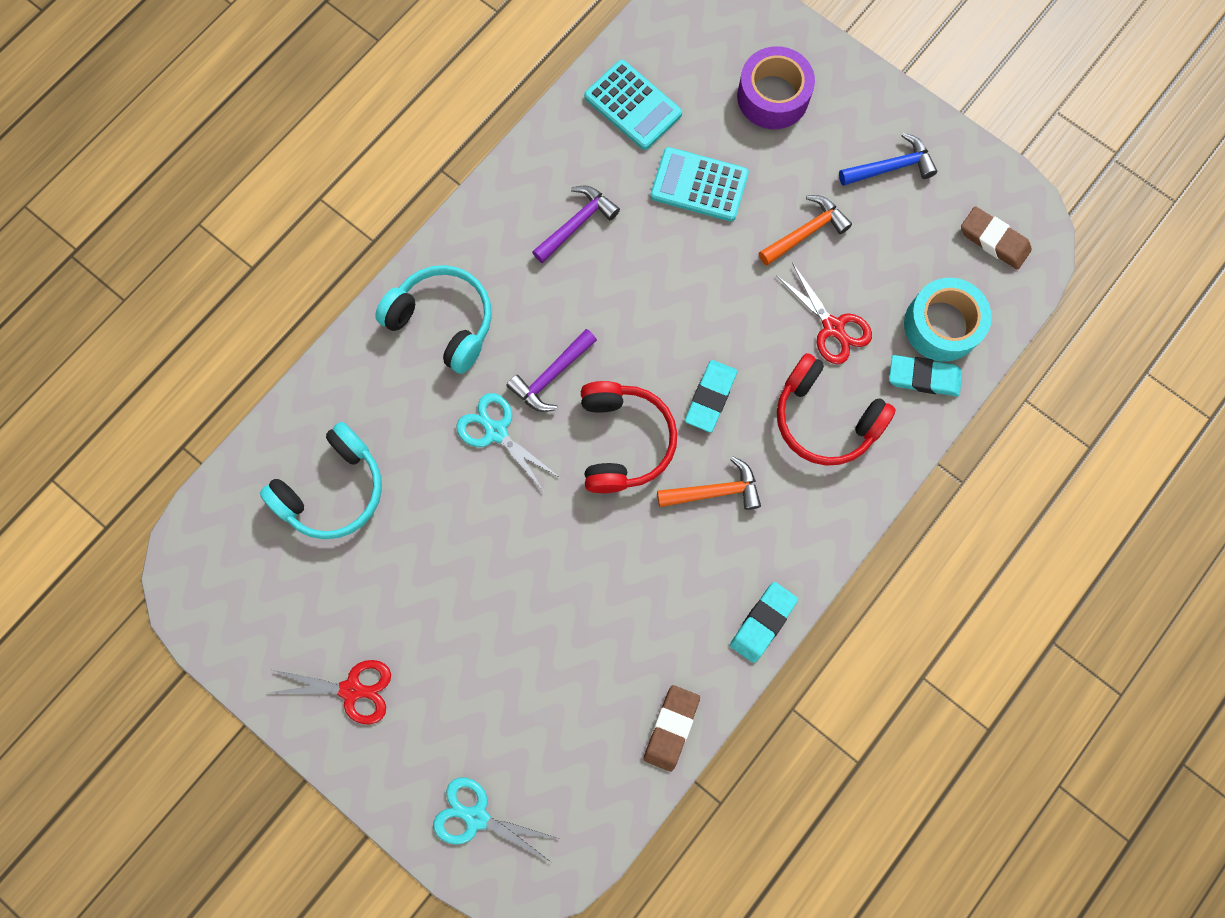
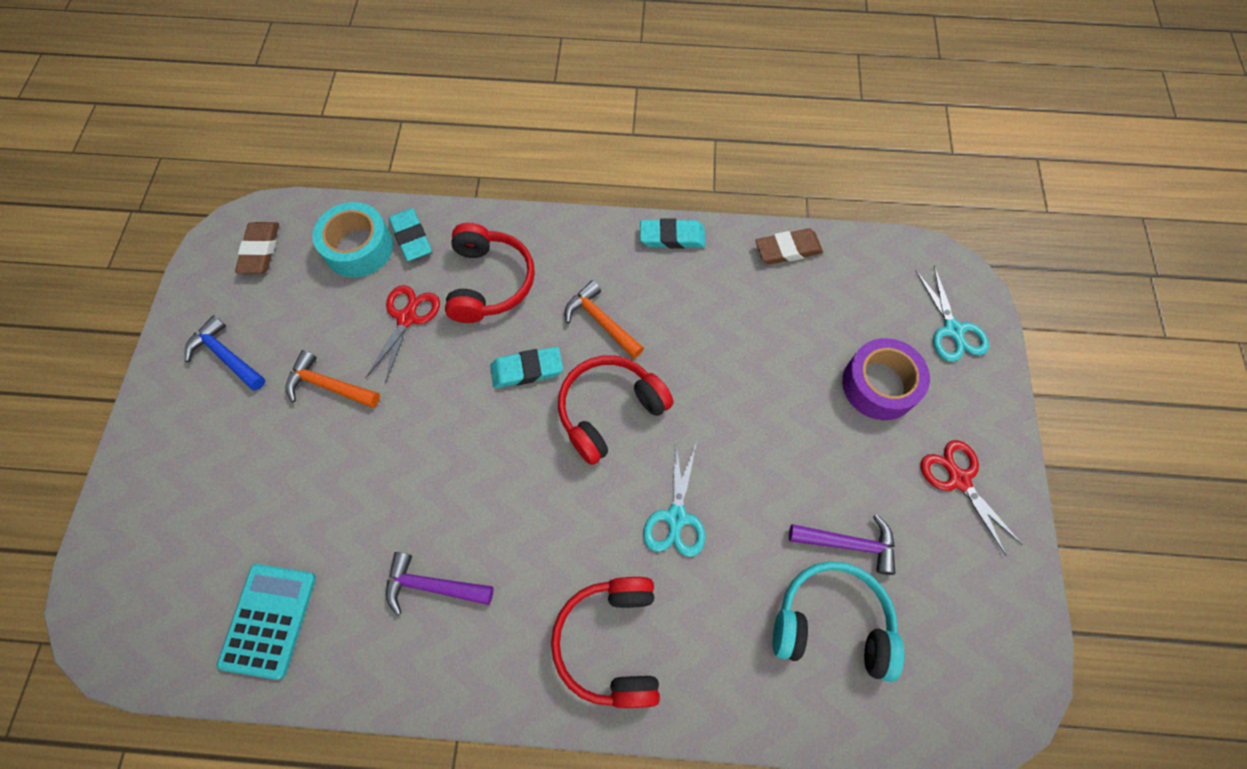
camera: 125 degrees left, 10 degrees down
turquoise headphones [375,265,492,374] -> red headphones [551,577,660,708]
purple hammer [506,329,597,412] -> purple hammer moved to [789,514,895,575]
turquoise calculator [650,147,749,221] -> none
purple tape [737,46,815,129] -> purple tape moved to [842,338,930,420]

